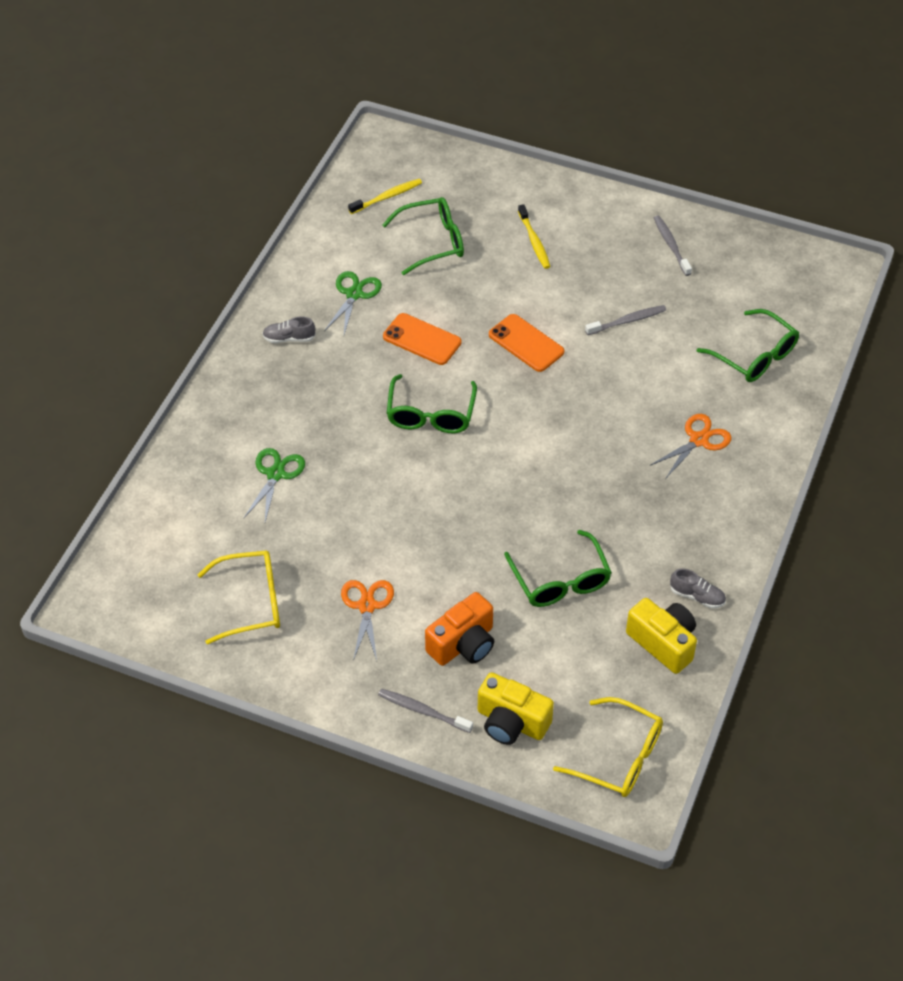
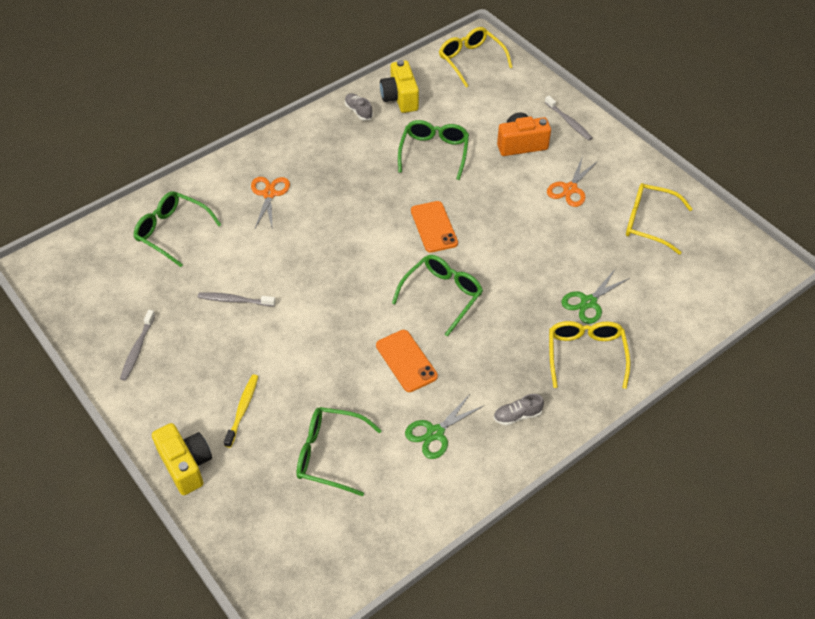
camera: 150 degrees left, 0 degrees up
grey shoe [263,316,316,343] -> grey shoe turned 135 degrees clockwise [494,394,544,425]
yellow toothbrush [348,179,422,214] -> none
yellow camera [478,672,554,745] -> yellow camera moved to [152,423,212,495]
orange phone [489,314,564,372] -> orange phone moved to [411,201,458,253]
orange scissors [649,414,732,479] -> orange scissors turned 105 degrees clockwise [251,177,290,228]
green glasses [697,309,799,382] -> green glasses turned 45 degrees counterclockwise [134,191,222,267]
none -> yellow glasses [549,321,630,389]

